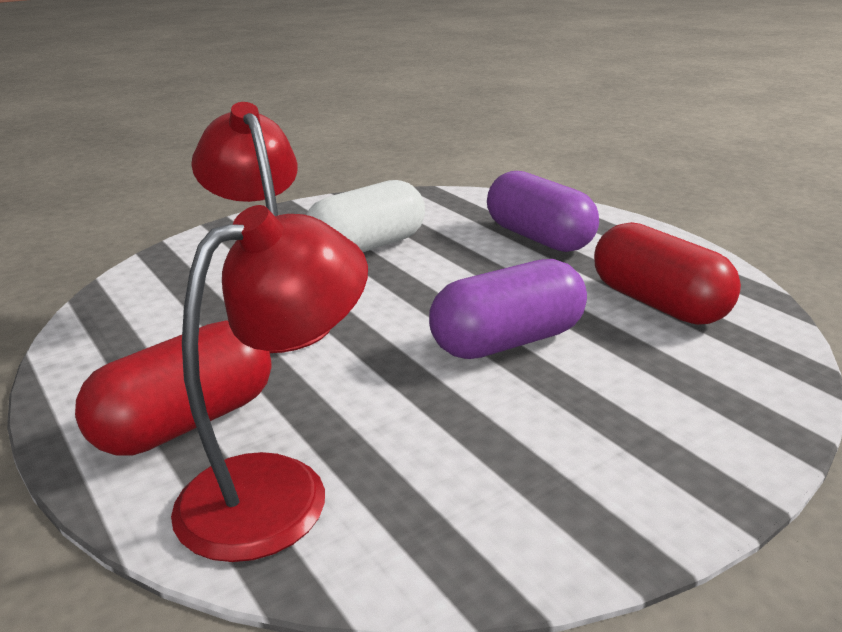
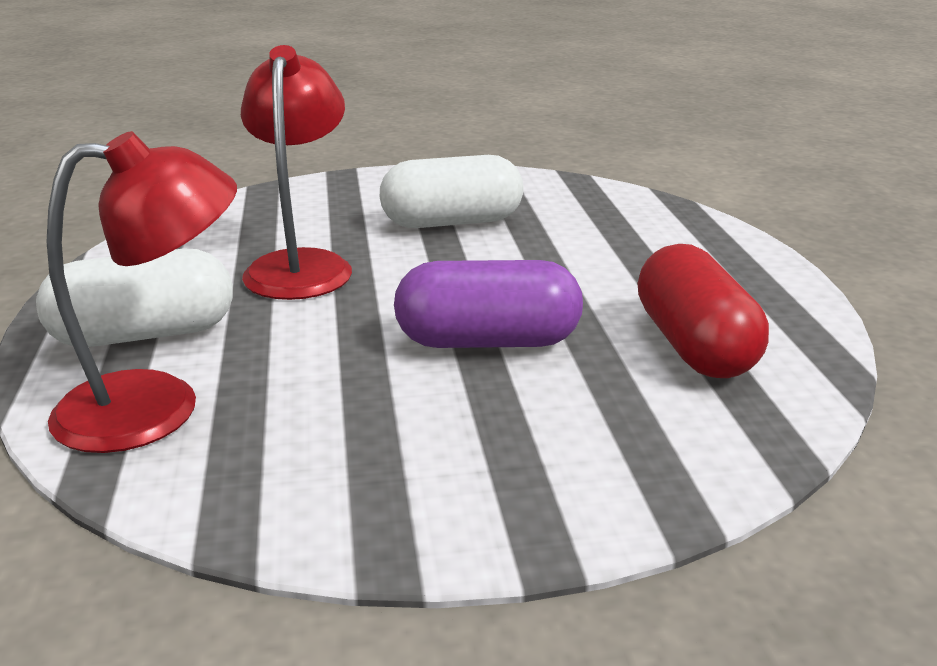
camera: 25 degrees right, 0 degrees up
red capsule [75,320,272,456] -> white capsule [36,249,233,347]
purple capsule [487,171,599,252] -> none

